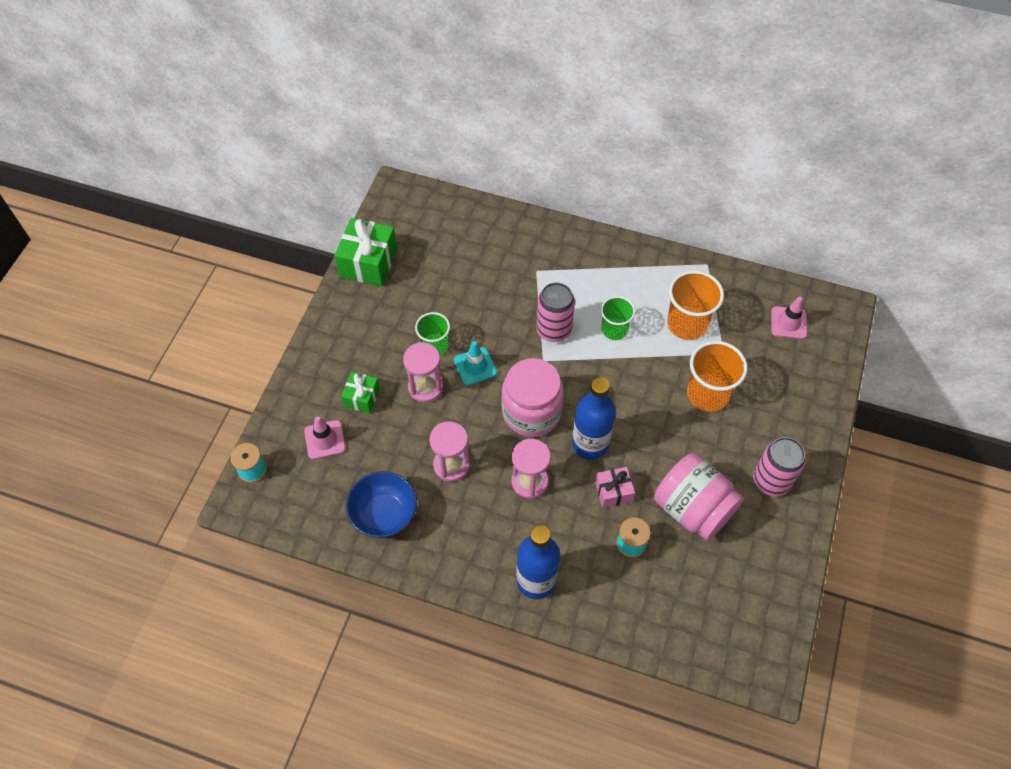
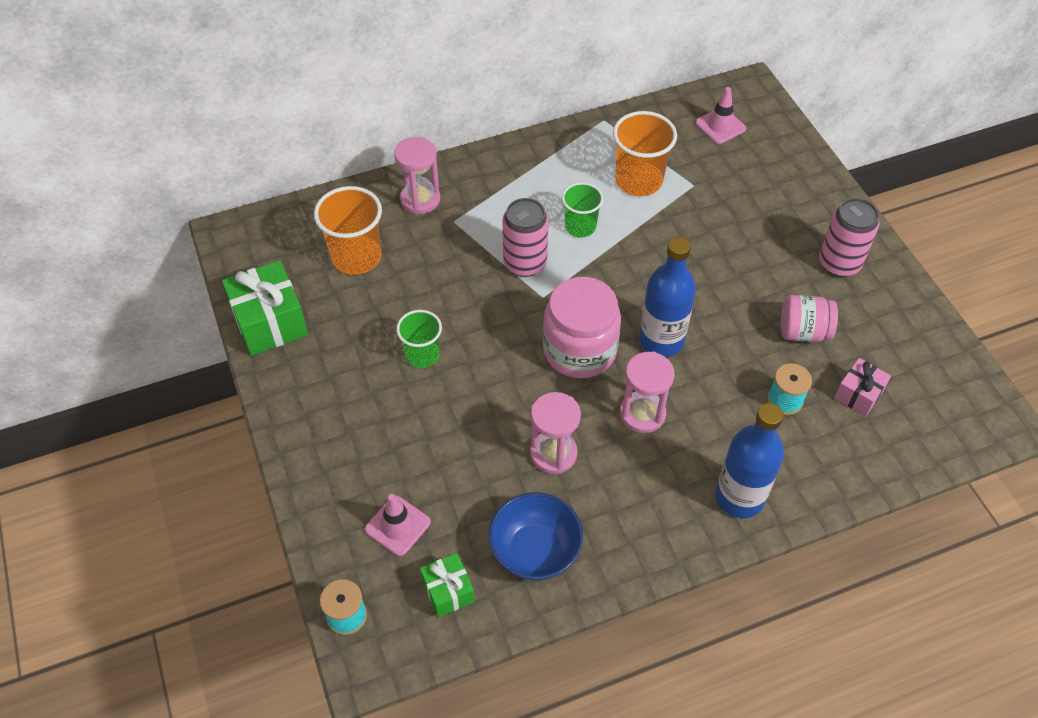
camera: 40 degrees left, 5 degrees down
green gift [341,372,380,414] -> green gift moved to [420,553,475,617]
pink hourglass [403,342,443,403] -> pink hourglass moved to [394,137,440,215]
turquoise traffic cone [454,341,497,386] -> none
pink gift [595,467,635,508] -> pink gift moved to [834,358,891,416]
pink jar [654,453,744,540] -> pink jar [781,295,838,342], size x0.61
orange cup [687,341,747,412] -> orange cup moved to [314,186,382,275]

